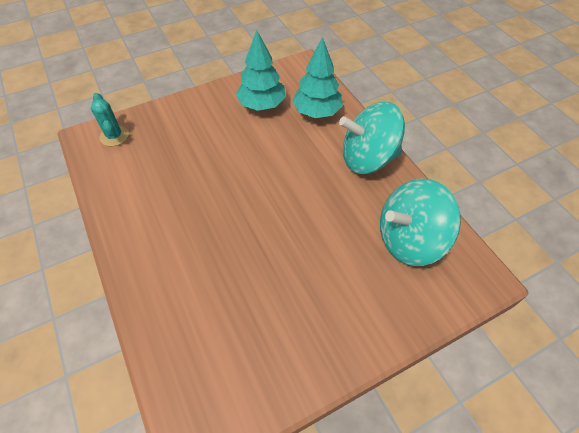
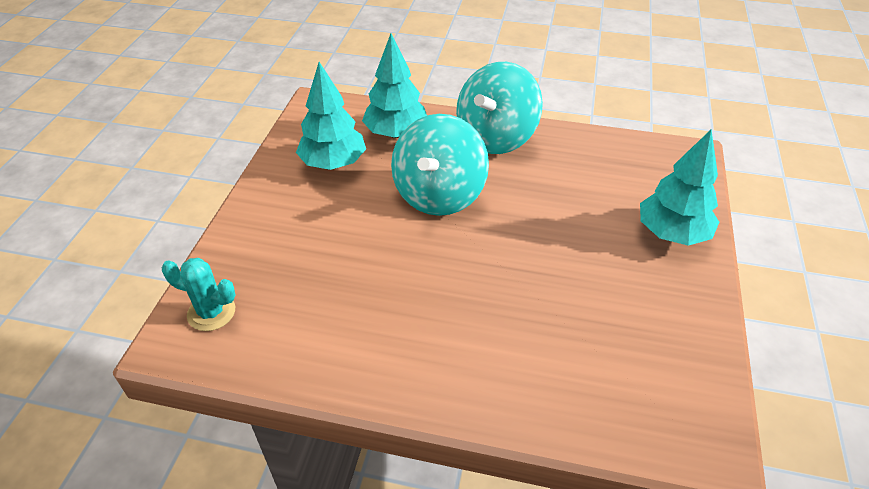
camera: 50 degrees left, 10 degrees down
turquoise spinning top [380,179,461,266] -> turquoise spinning top moved to [391,114,489,216]
none -> turquoise tree [640,130,719,246]

